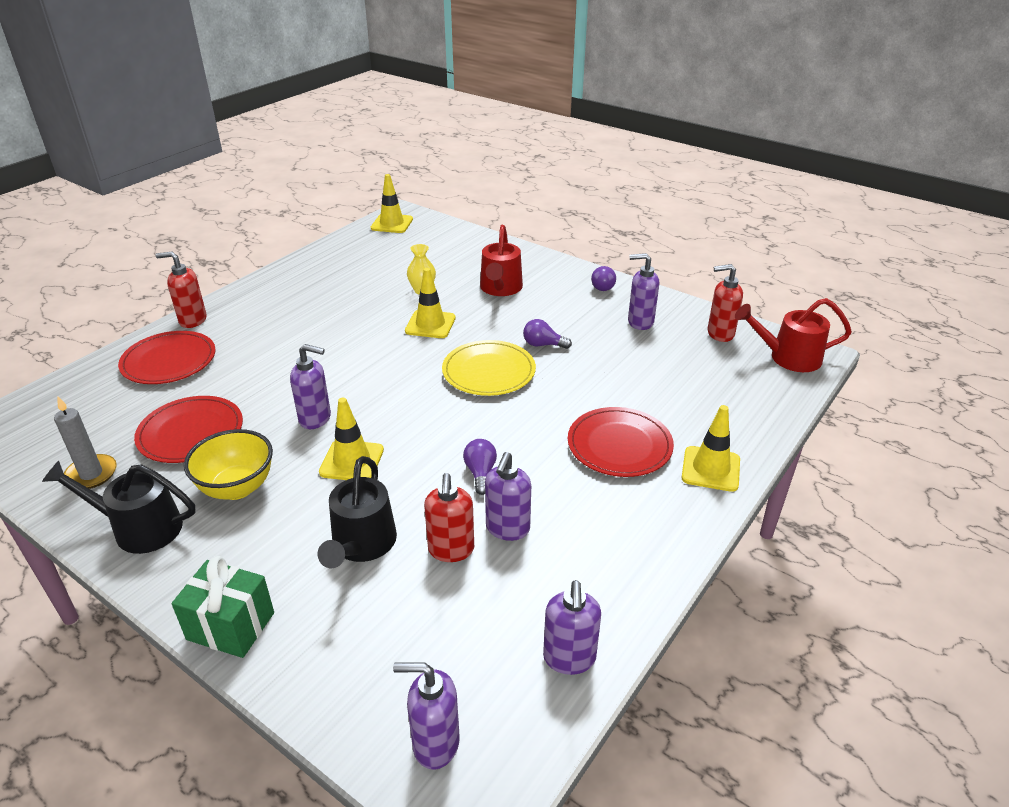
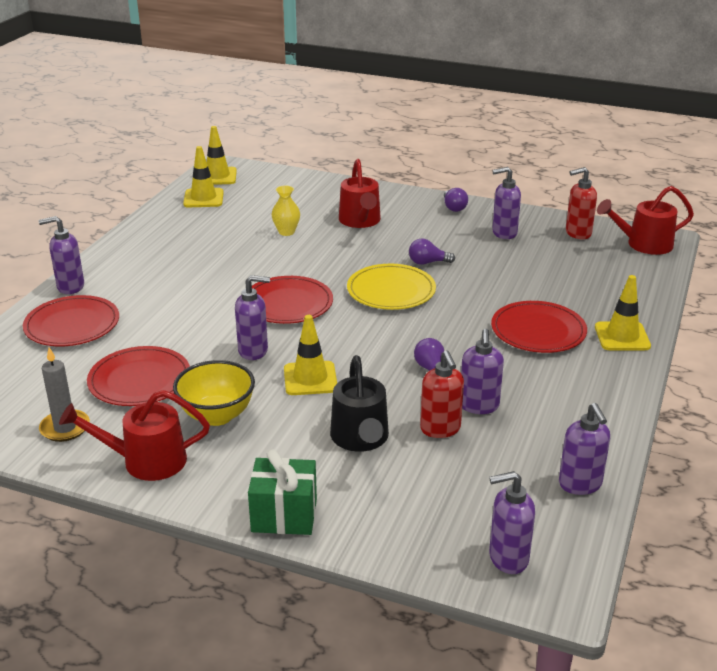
camera: 15 degrees left, 5 degrees down
black watering can [42,461,195,554] -> red watering can [59,390,210,481]
red soap dispenser [155,252,207,328] -> purple soap dispenser [38,216,84,294]
yellow traffic cone [405,268,456,338] -> yellow traffic cone moved to [183,146,224,207]
none -> red plate [252,276,333,324]

